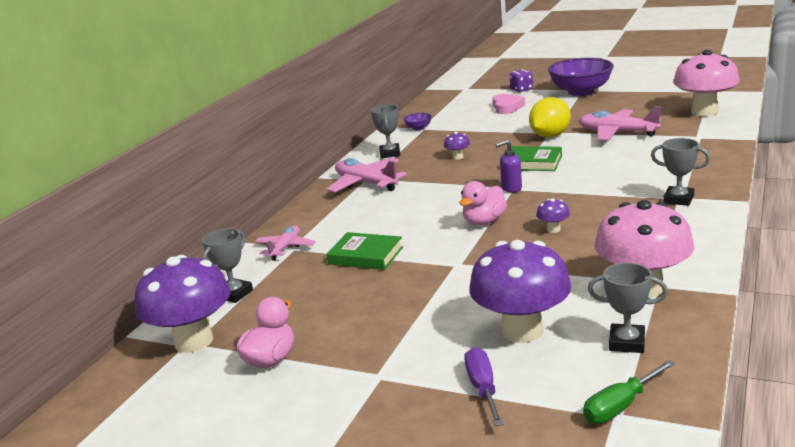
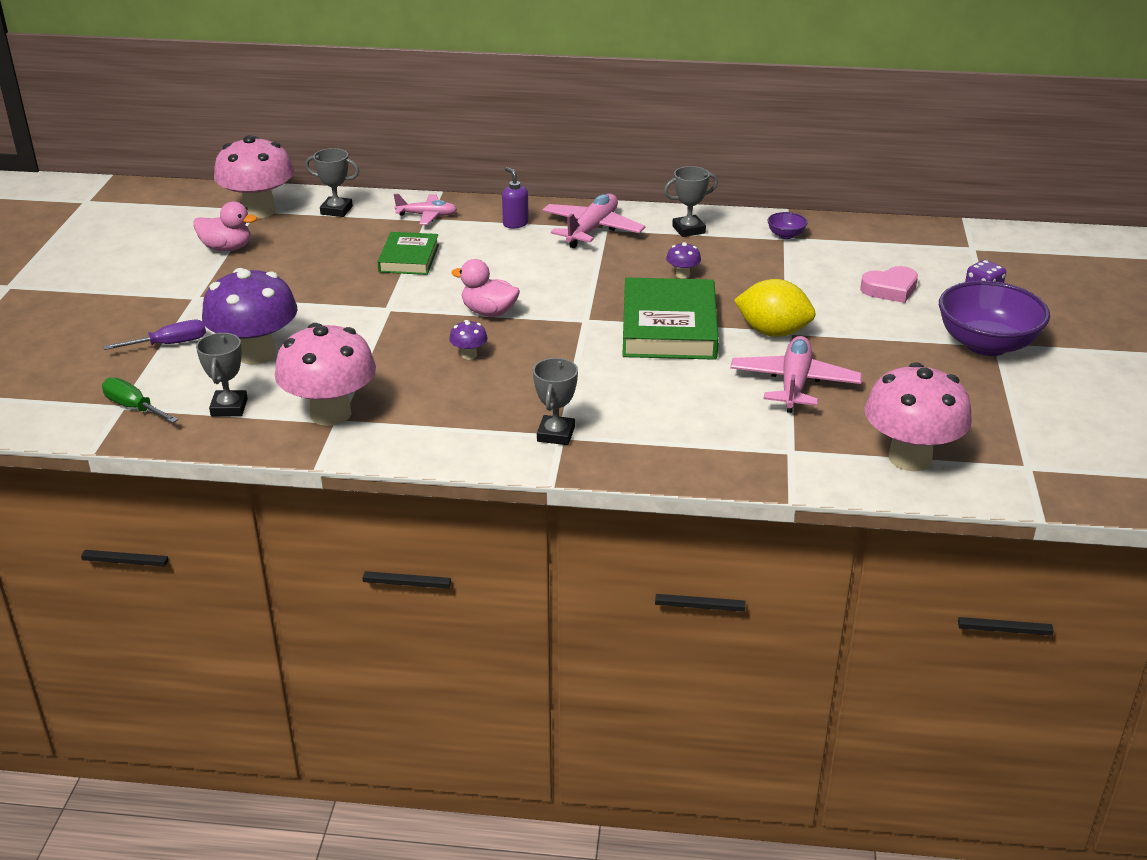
camera: 70 degrees right, 10 degrees up
purple mushroom [135,255,231,352] -> pink mushroom [214,135,294,219]
purple soap dispenser [496,140,522,192] -> purple soap dispenser moved to [502,167,529,228]
green book [511,146,562,171] -> green book [622,277,719,360], size x1.71

